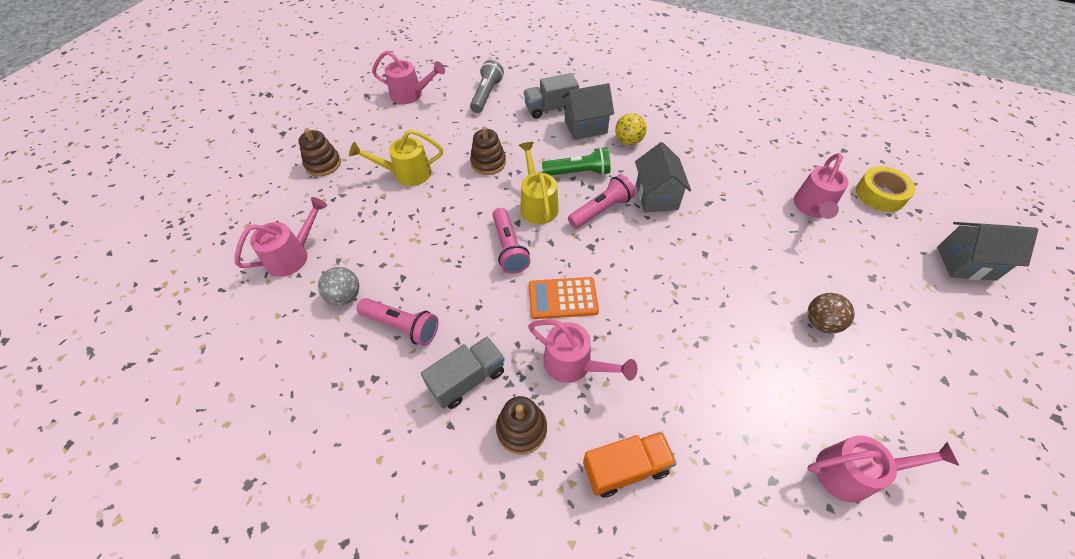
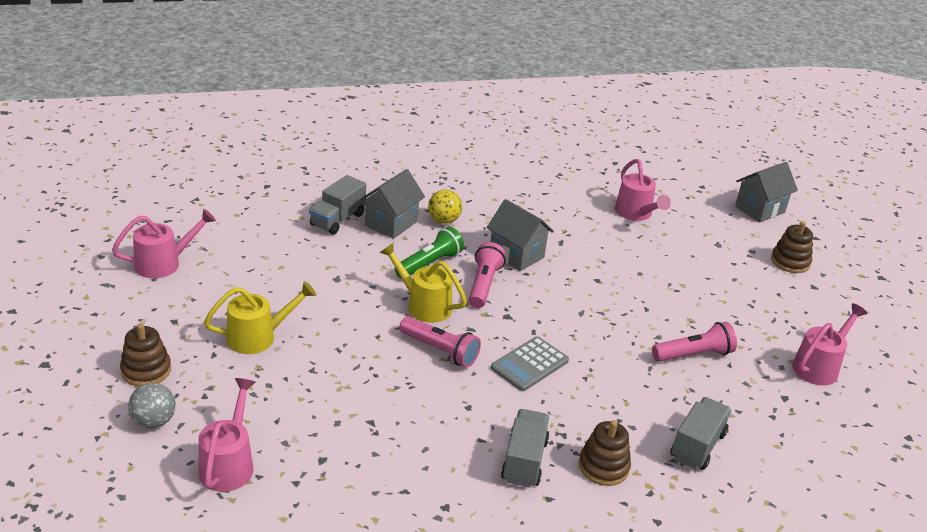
camera: 45 degrees left, 20 degrees down
grey ball [318,267,360,306] -> grey ball moved to [128,383,176,428]
yellow watering can [349,129,443,186] -> yellow watering can turned 150 degrees counterclockwise [204,281,316,354]
pink flashlight [357,298,439,346] -> pink flashlight moved to [652,322,737,362]
grey flashlight [470,60,504,113] -> none
brown stacking toy [470,127,506,175] -> brown stacking toy moved to [771,221,813,273]
pink watering can [528,319,638,383] -> none
orange calculator [529,277,599,319] -> grey calculator [491,336,569,391]
orange truck [583,432,677,497] -> grey truck [670,397,732,470]
brown ball [807,293,855,333] -> none
yellow tape [856,166,915,212] -> none

